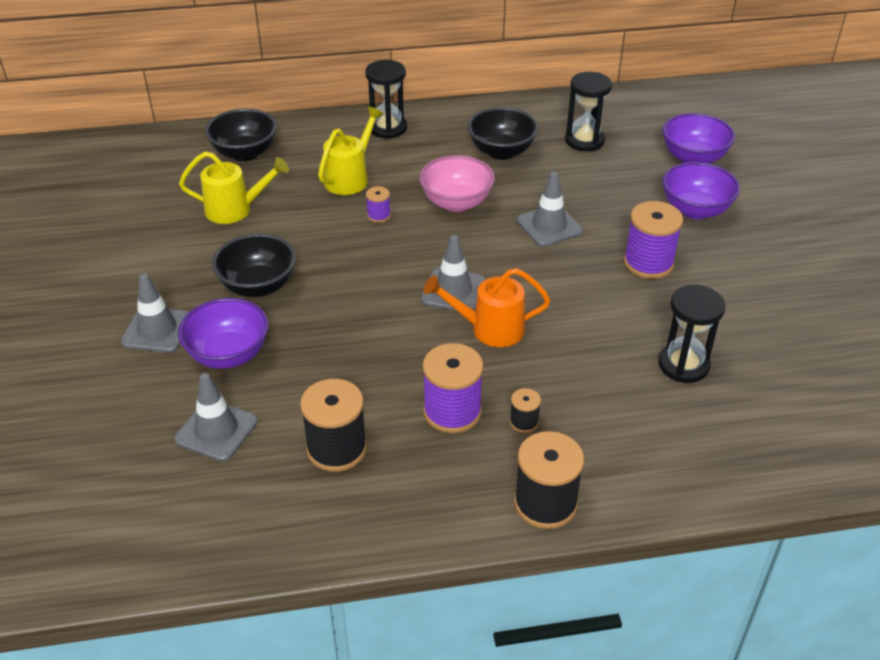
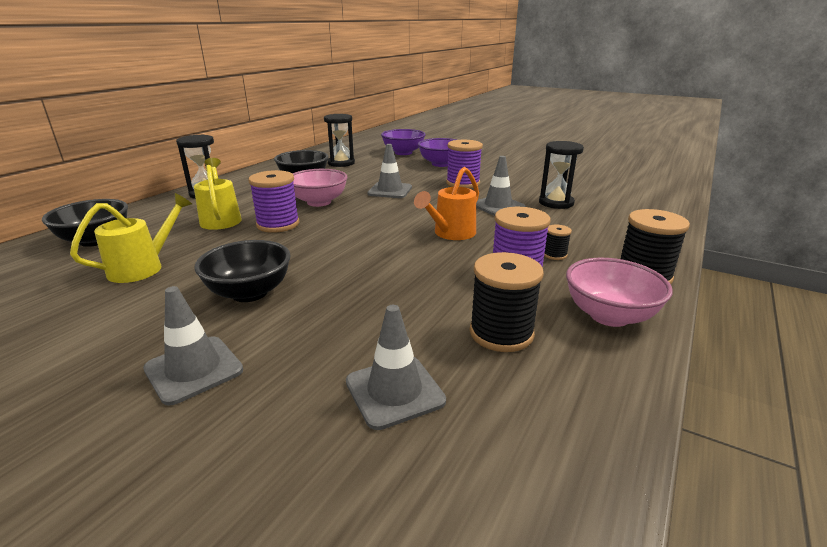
camera: 50 degrees left, 15 degrees down
purple bowl [178,298,269,369] -> none
purple spool [366,186,391,223] -> purple spool [248,170,299,233], size x2.01
grey traffic cone [421,235,486,311] -> grey traffic cone moved to [476,156,526,216]
none -> pink bowl [566,258,673,327]

